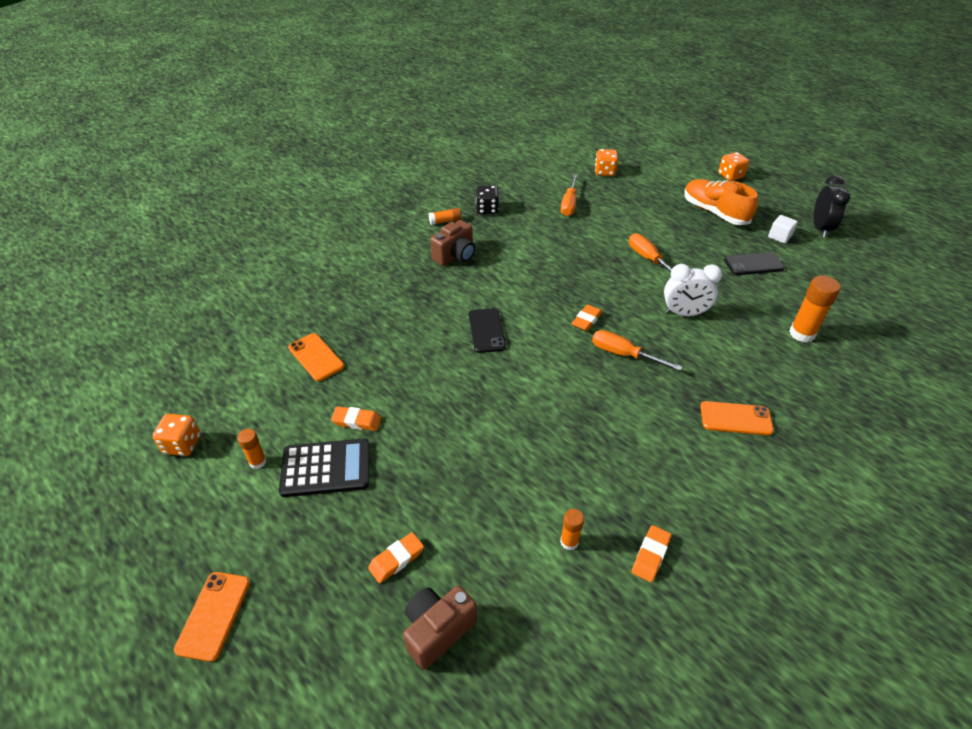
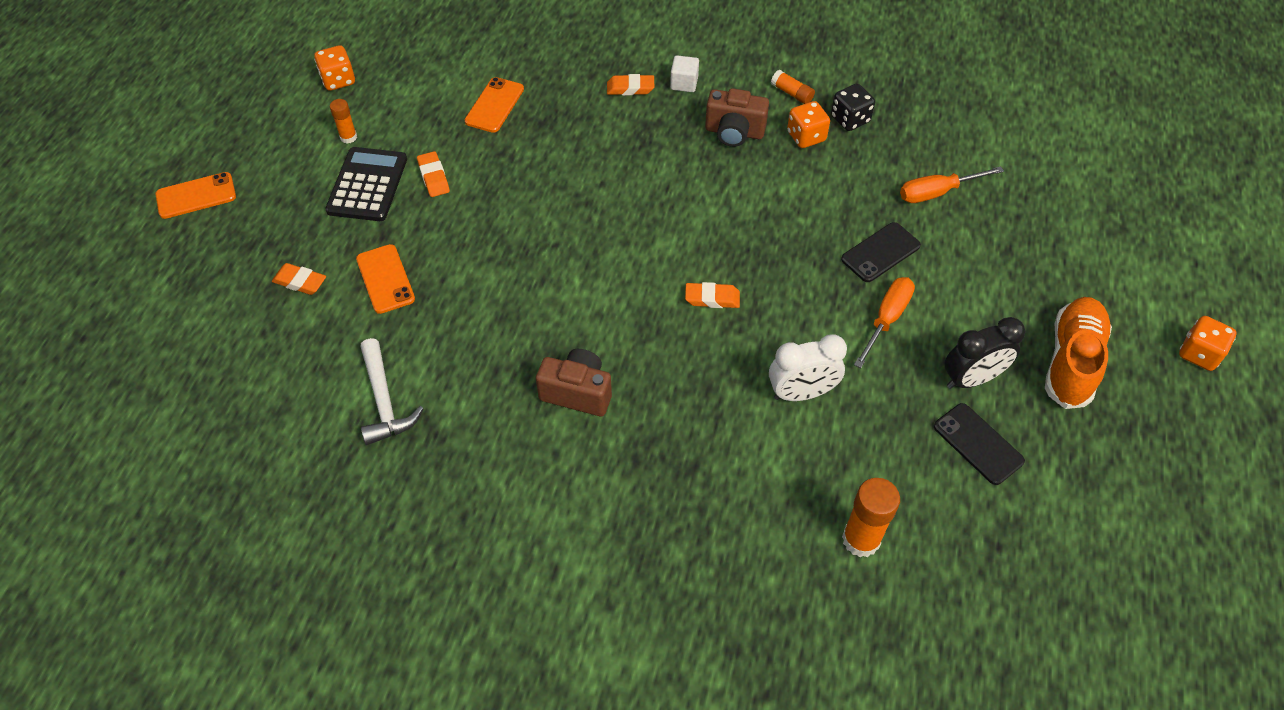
camera: 60 degrees right, 10 degrees up
black calculator [279,438,369,497] -> black calculator turned 135 degrees counterclockwise [325,147,407,221]
brown camera [403,585,477,669] -> brown camera moved to [536,349,612,416]
black phone [469,308,506,353] -> black phone moved to [841,222,921,282]
orange glue stick [560,509,584,551] -> white hammer [360,338,424,445]
orange screwdriver [592,330,682,371] -> none
orange dice [595,149,618,176] -> orange dice moved to [787,101,830,148]
orange eraser [632,525,671,582] -> orange eraser moved to [607,74,654,95]
white clock [664,264,722,316] -> white clock turned 75 degrees counterclockwise [769,334,847,401]
orange phone [700,401,774,436] -> orange phone moved to [356,244,415,314]
white cube [768,215,798,244] -> white cube moved to [670,55,699,92]
black clock [814,175,850,238] -> black clock moved to [944,317,1025,389]

